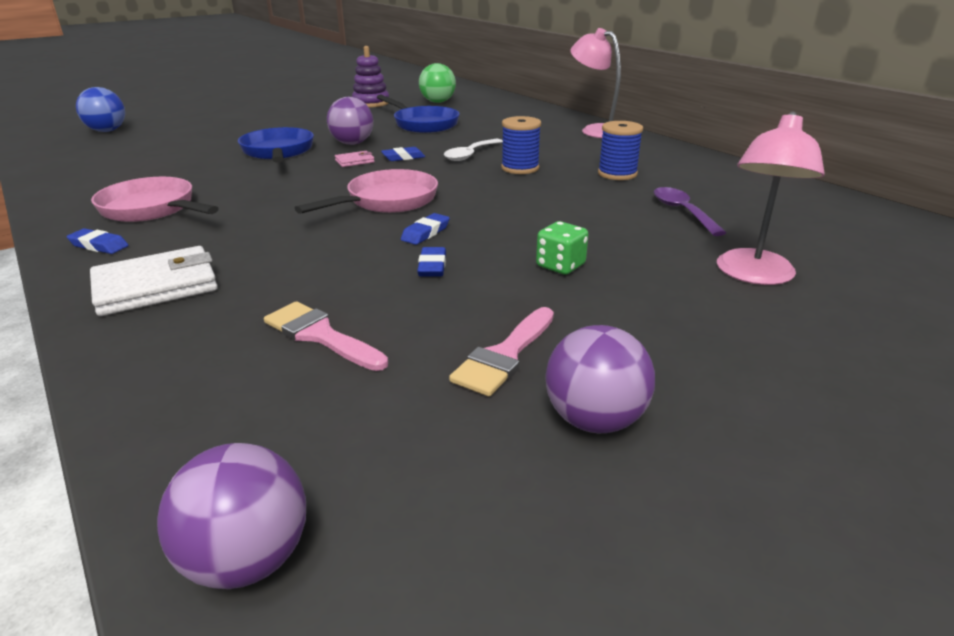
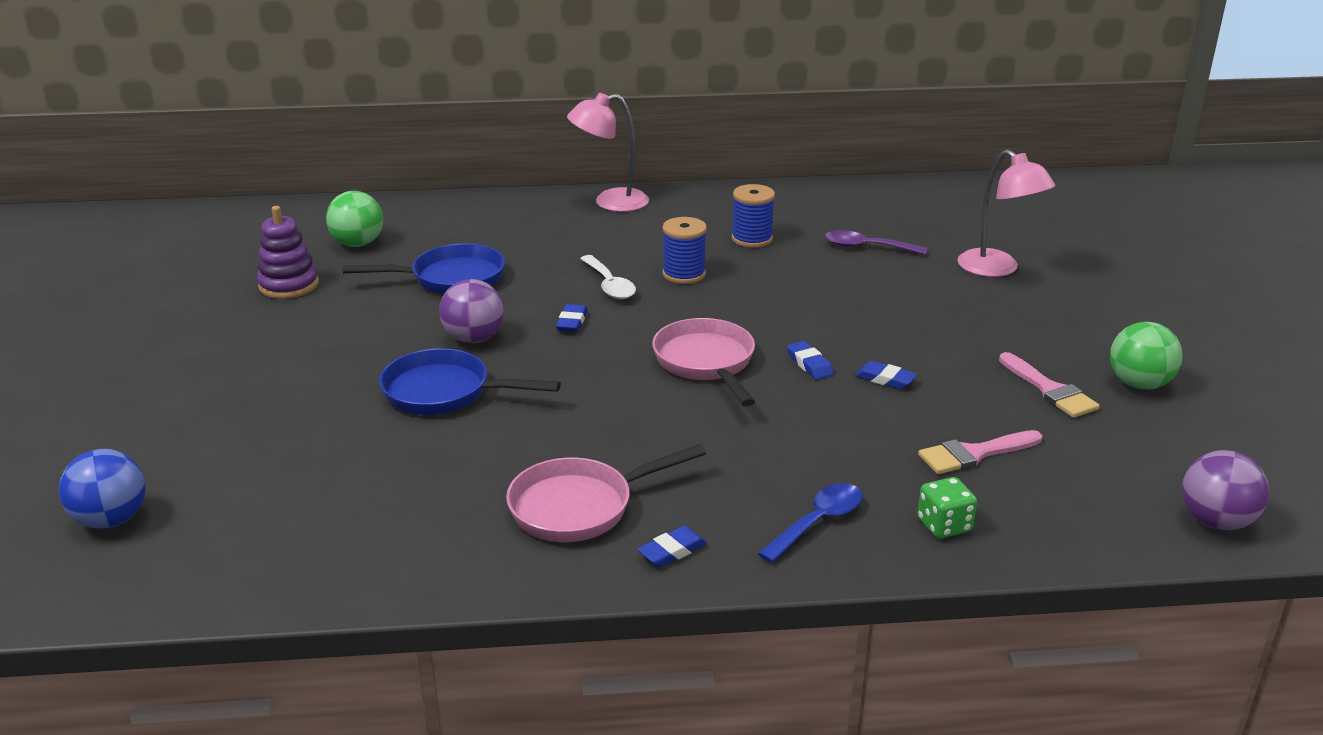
camera: 60 degrees left, 0 degrees up
white wallet [90,246,218,316] -> blue spoon [758,483,862,563]
pink wallet [335,151,375,167] -> none
green dice [536,221,588,275] -> green dice moved to [917,477,977,539]
purple ball [545,325,655,433] -> green ball [1110,322,1183,390]

